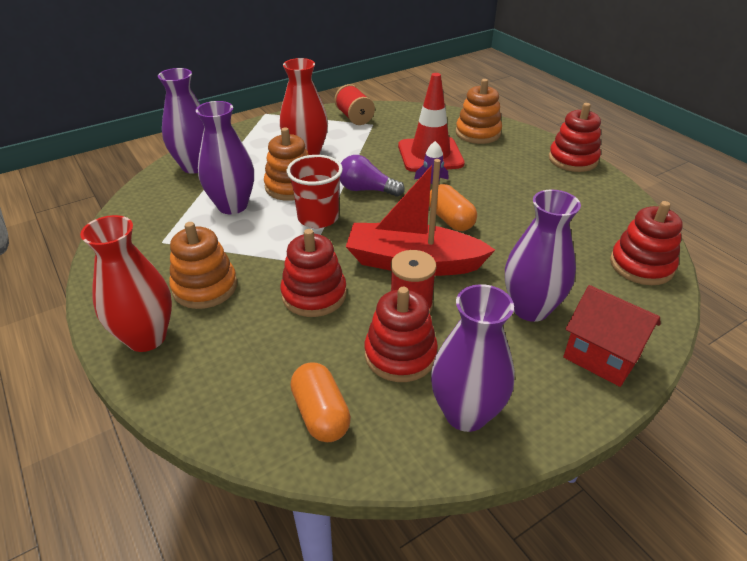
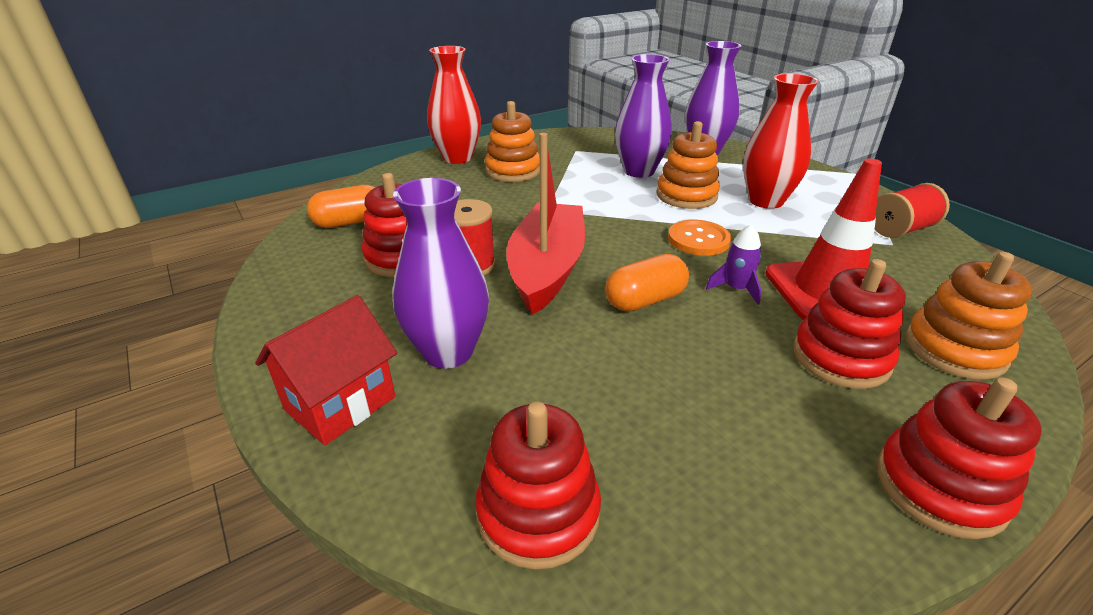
camera: 90 degrees right, 5 degrees down
red stacking toy [280,229,347,317] -> red stacking toy moved to [793,259,906,389]
red cup [286,155,343,228] -> none
purple light bulb [340,155,405,197] -> orange button [668,220,731,256]
purple vase [431,284,515,432] -> none

